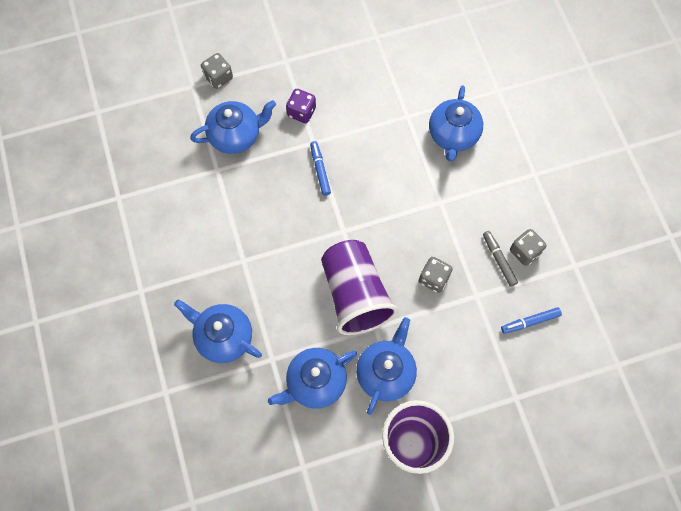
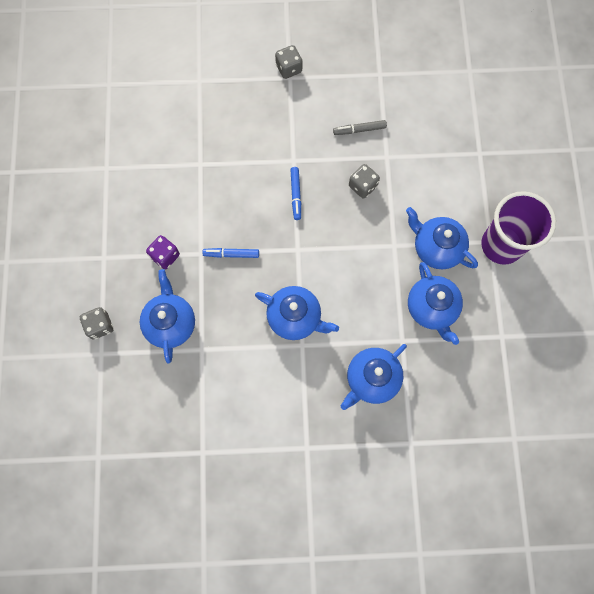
camera: 75 degrees left, 5 degrees up
purple cup [321,240,398,335] -> none
blue teapot [429,85,483,161] -> blue teapot moved to [255,286,339,340]
blue marker [501,307,562,334] -> blue marker moved to [290,167,301,220]
grey dice [510,229,546,266] -> grey dice moved to [275,45,302,79]

